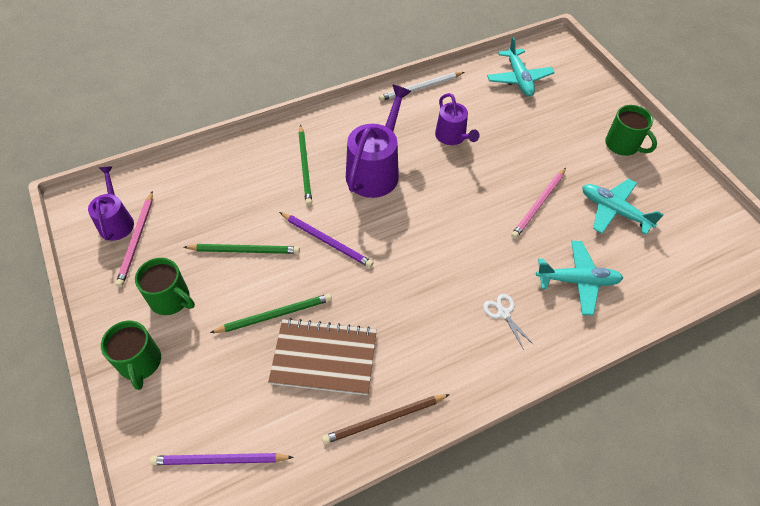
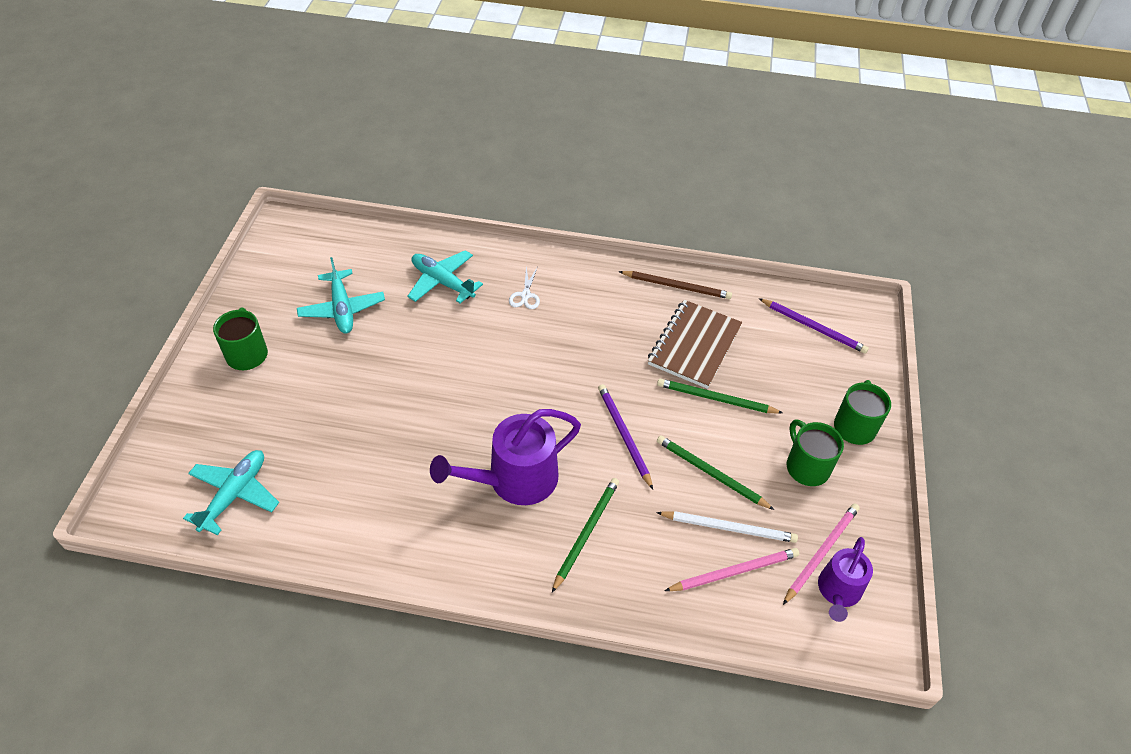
camera: 145 degrees left, 5 degrees down
brown notebook [268,318,377,395] -> brown notebook turned 75 degrees clockwise [648,300,742,389]
white pencil [379,72,464,101] -> white pencil moved to [656,511,798,543]
purple watering can [435,93,479,145] -> none
pink pencil [511,168,566,239] -> pink pencil moved to [664,548,799,591]

